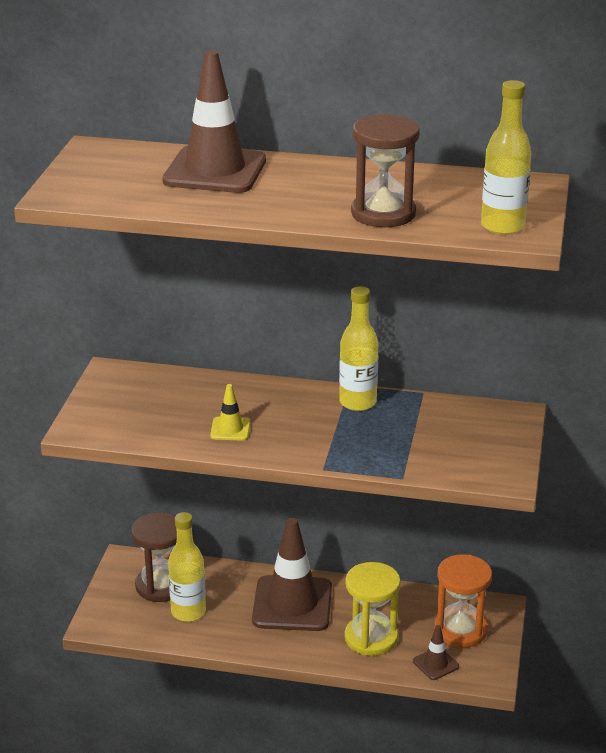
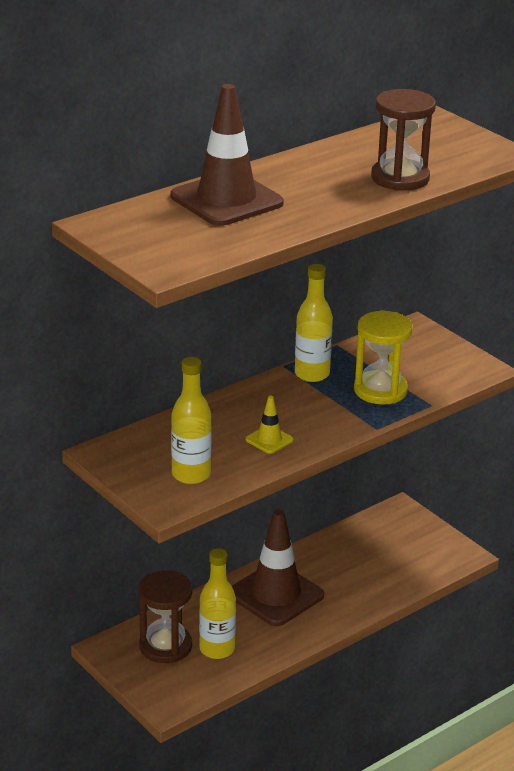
camera: 50 degrees left, 0 degrees up
yellow hourglass [344,562,401,656] -> yellow hourglass moved to [354,311,413,405]
brown traffic cone [413,625,459,680] -> none
orange hourglass [434,554,492,648] -> none
yellow bottle [481,80,532,235] -> yellow bottle moved to [171,357,212,484]

